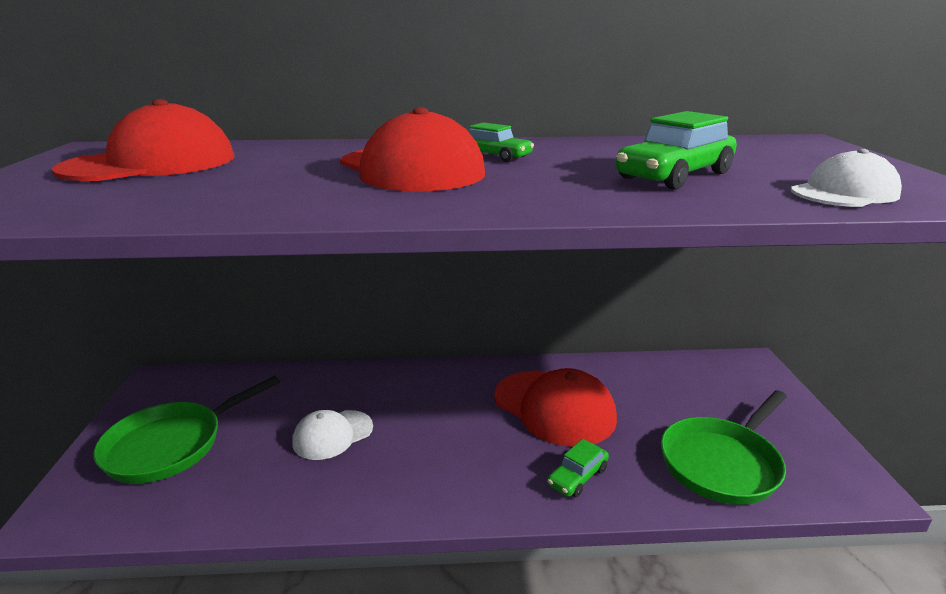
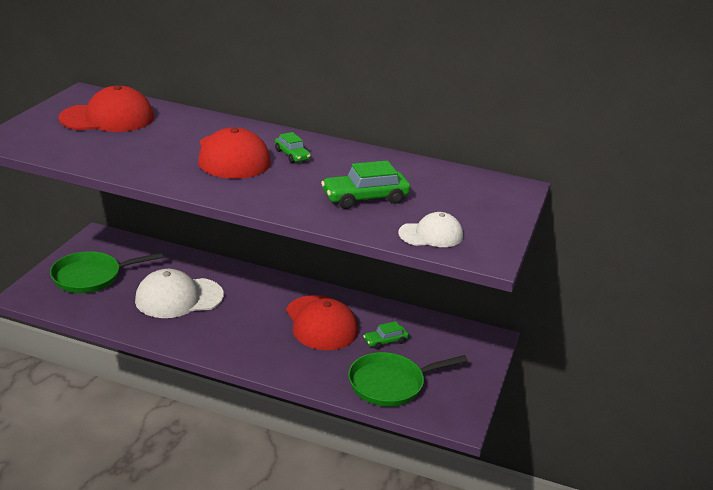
camera: 20 degrees right, 5 degrees up
white cap [292,410,373,460] -> white cap [135,269,224,318], size x1.69
green car [547,439,609,498] -> green car moved to [363,321,409,350]

